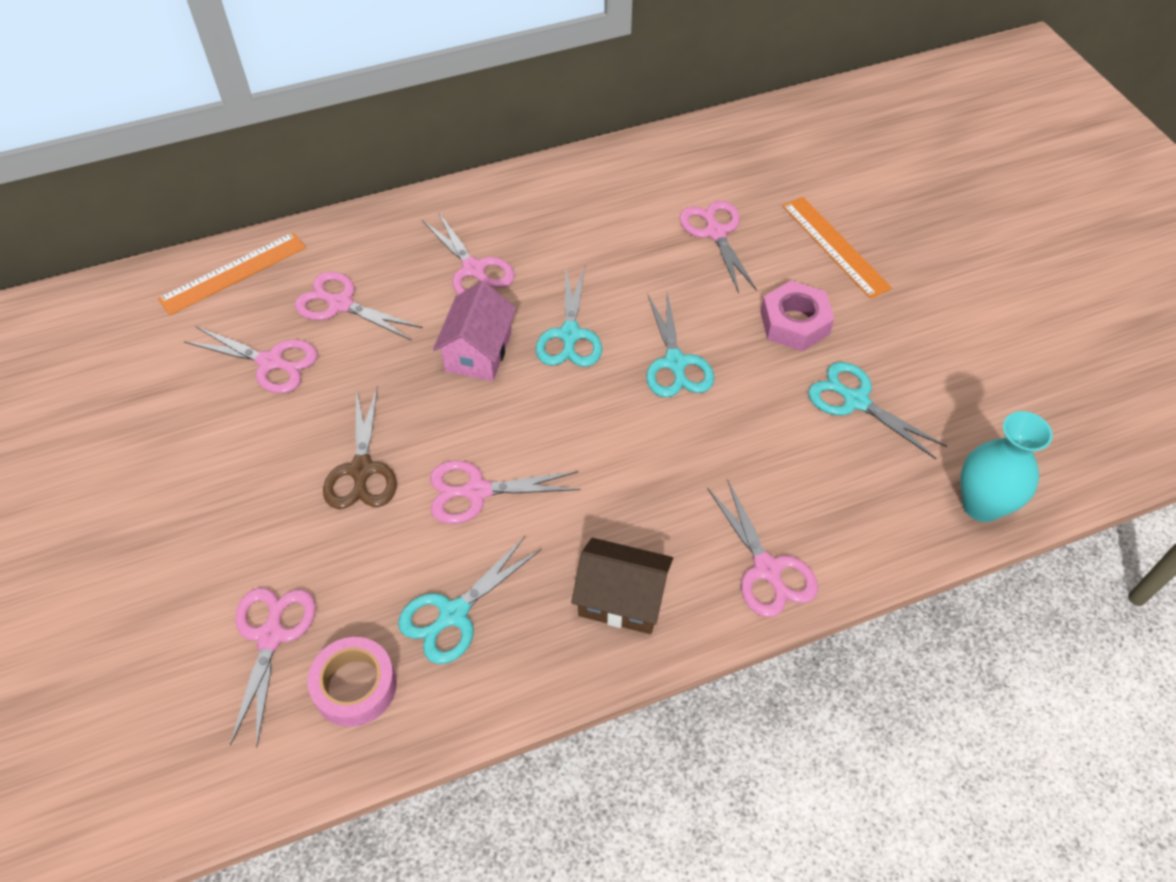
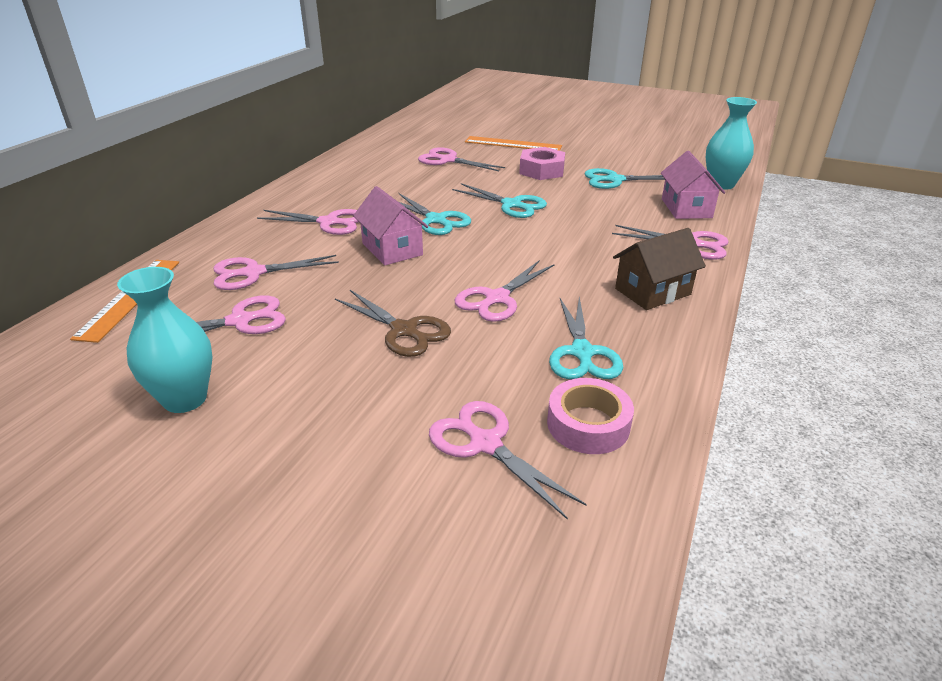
camera: 45 degrees left, 20 degrees down
none -> turquoise vase [117,267,213,413]
none -> pink house [661,151,725,219]

